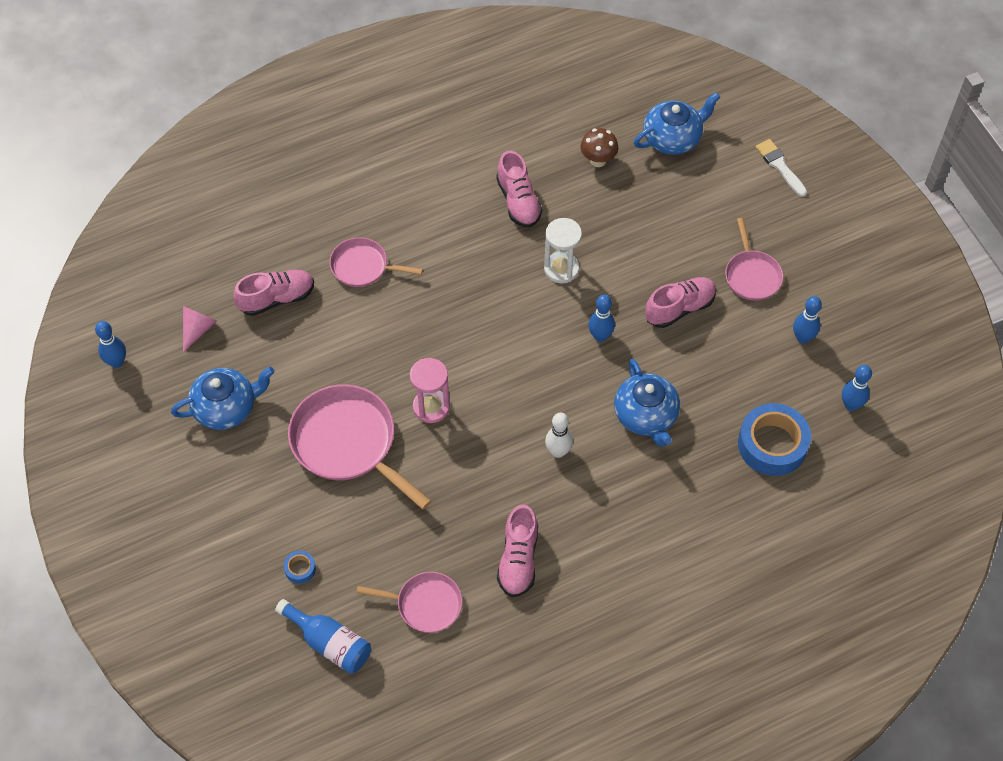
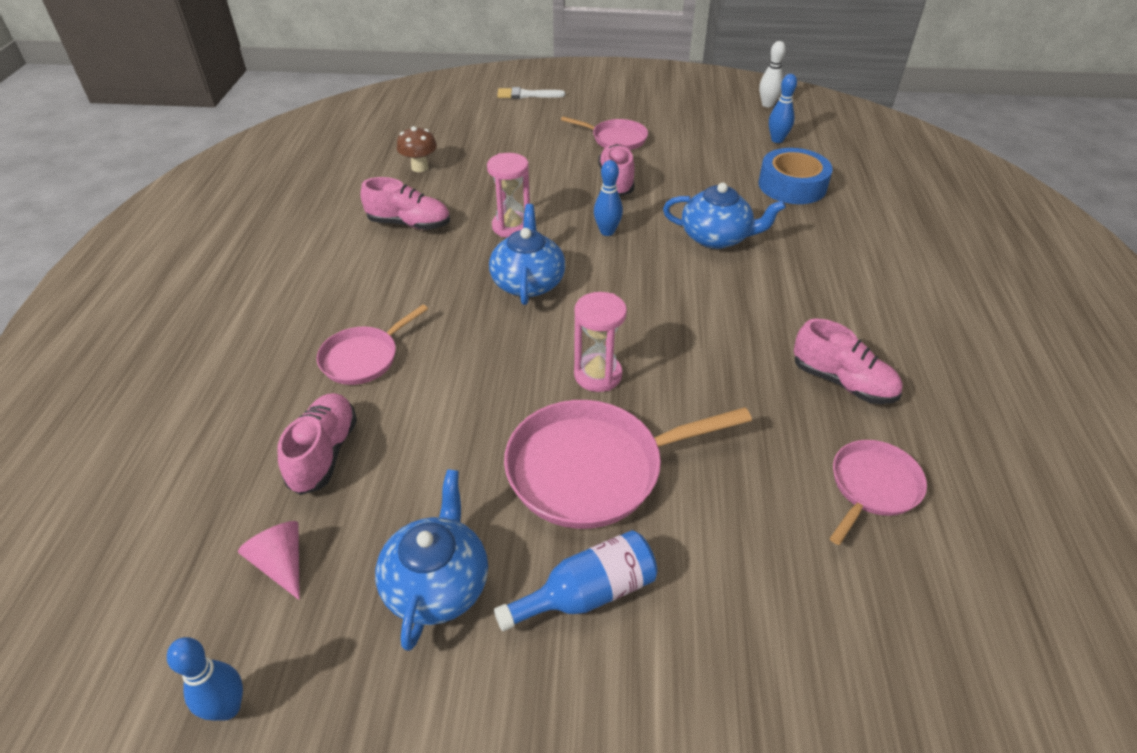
camera: 60 degrees left, 15 degrees down
blue bottle [275,599,371,674] -> blue bottle moved to [494,530,657,631]
blue tape [283,551,316,584] -> none
white hourglass [544,218,582,284] -> pink hourglass [487,153,530,238]
white bowling pin [545,413,573,458] -> white bowling pin moved to [759,41,786,107]
blue teapot [634,92,720,155] -> blue teapot moved to [489,204,566,305]
blue bowling pin [793,296,822,344] -> none

